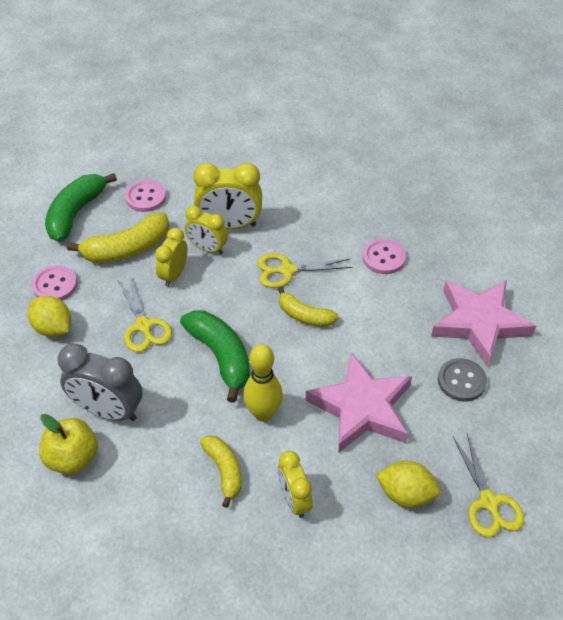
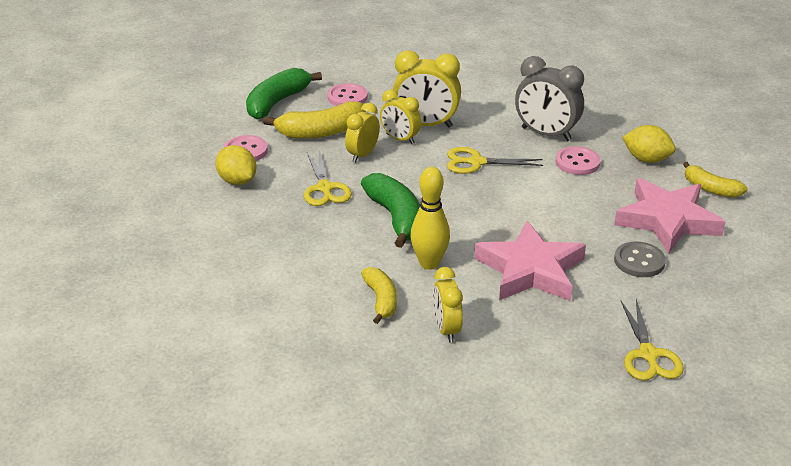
camera: 10 degrees right, 15 degrees down
yellow apple [39,414,98,475] -> none
grey clock [58,343,142,421] -> grey clock moved to [515,56,584,141]
yellow banana [278,287,339,327] -> yellow banana moved to [683,162,748,198]
yellow lemon [376,461,441,508] -> yellow lemon moved to [622,125,676,163]

